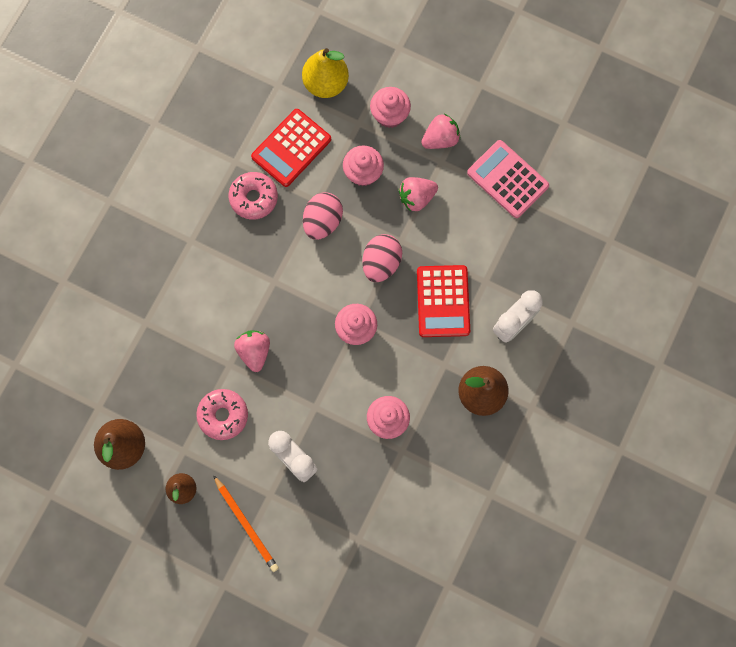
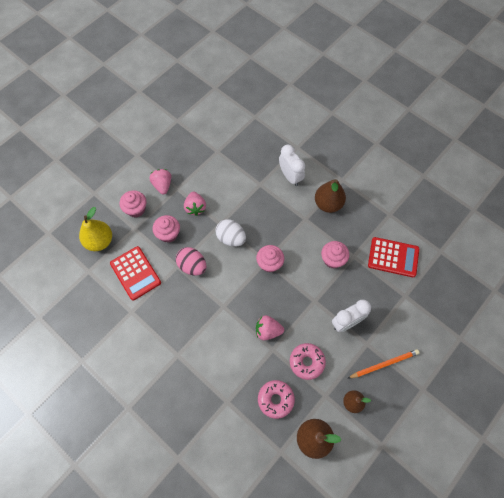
camera: 75 degrees left, 10 degrees down
pink donut [229,172,278,220] -> pink donut moved to [258,380,295,419]
pink egg [362,234,402,282] -> white egg [215,219,246,246]
red calculator [417,265,470,337] -> red calculator moved to [368,237,419,277]
pink calculator [467,140,549,218] -> none

